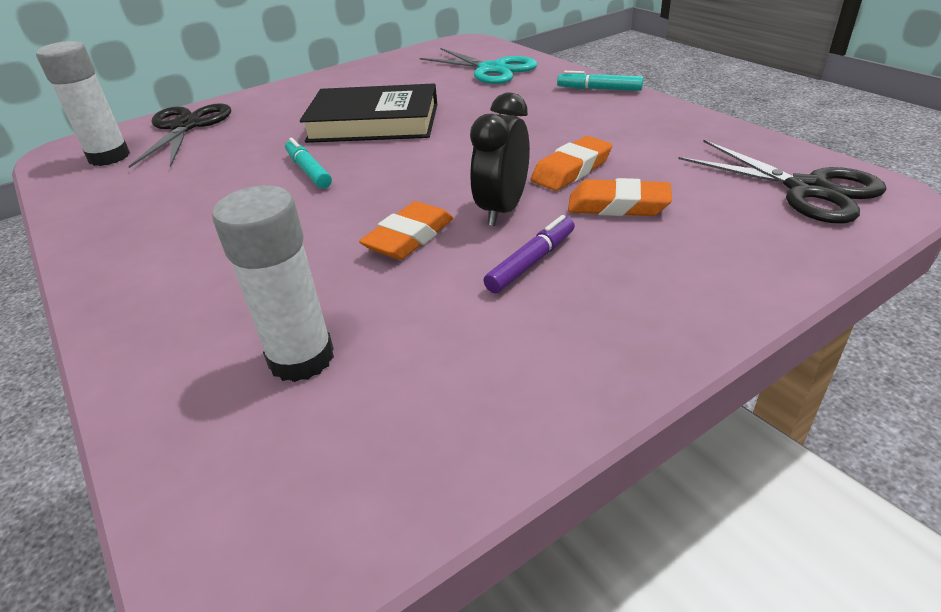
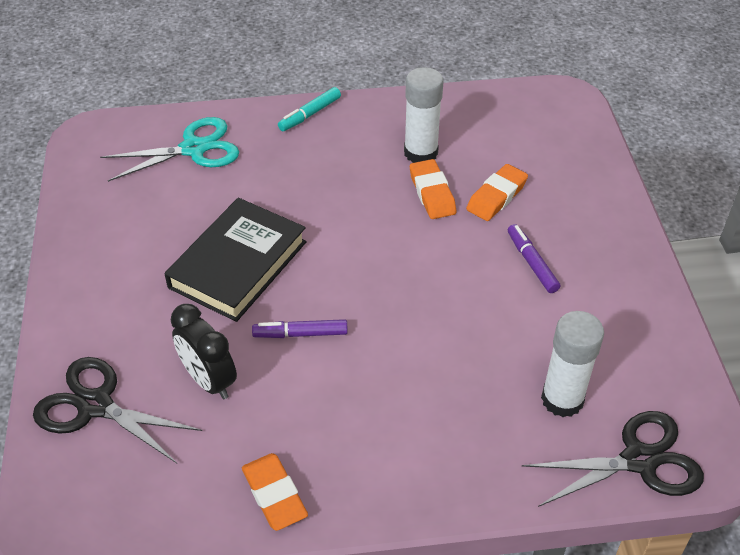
camera: 65 degrees left, 10 degrees up
white glue stick [36,41,130,166] -> white glue stick moved to [404,67,443,163]
turquoise marker [285,138,332,189] -> purple marker [252,319,348,338]
orange eraser [359,201,453,260] -> orange eraser moved to [242,453,308,531]
black clock [470,92,530,226] -> black clock moved to [171,304,237,399]
black scissors [678,140,887,224] -> black scissors moved to [522,411,704,507]

